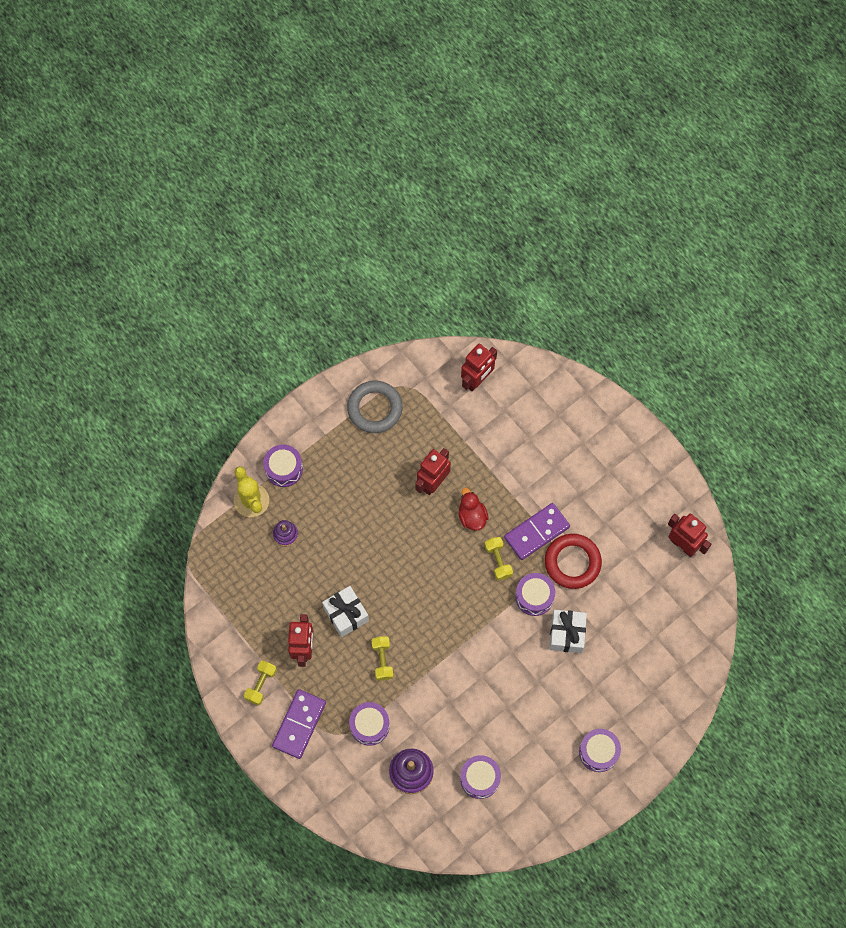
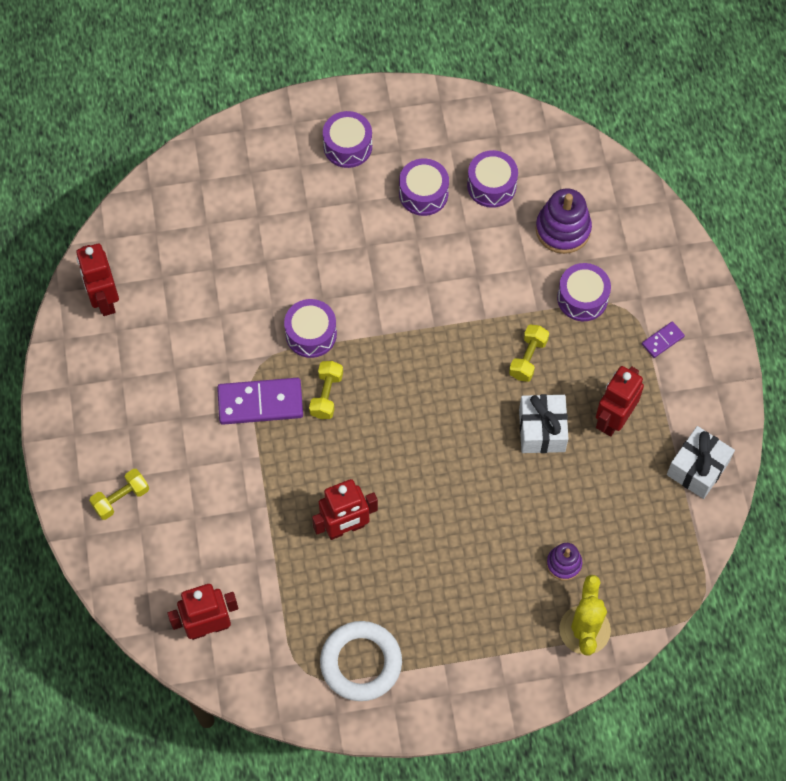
camera: 150 degrees left, 5 degrees down
yellow dumbbell [244,660,277,705] -> yellow dumbbell moved to [89,469,149,520]
purple drum [263,444,303,487] -> purple drum moved to [399,159,449,216]
purple domino [272,689,326,759] -> purple domino [642,321,685,358], size x0.49
grey ring [347,381,403,433] -> white ring [320,621,402,701]
red duck [458,488,489,531] -> none
red ring [545,534,602,589] -> none
white gift [549,610,587,653] -> white gift moved to [667,426,735,499]

